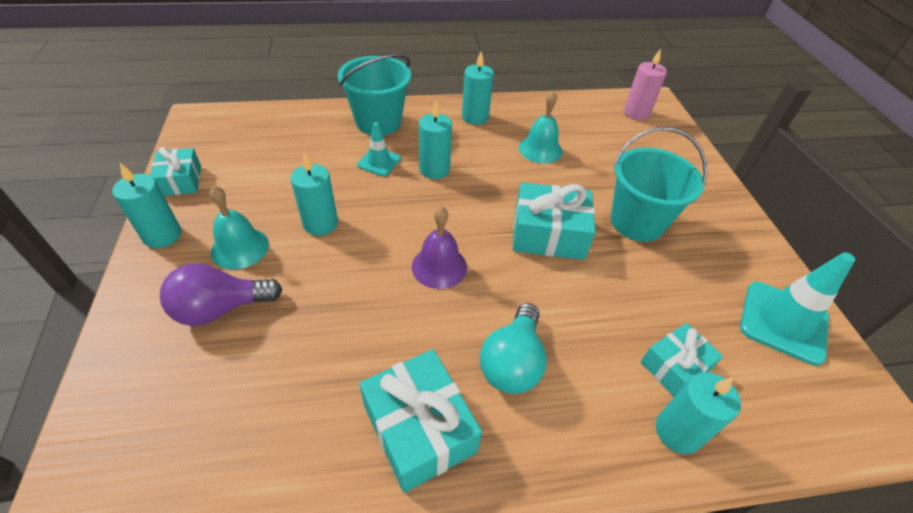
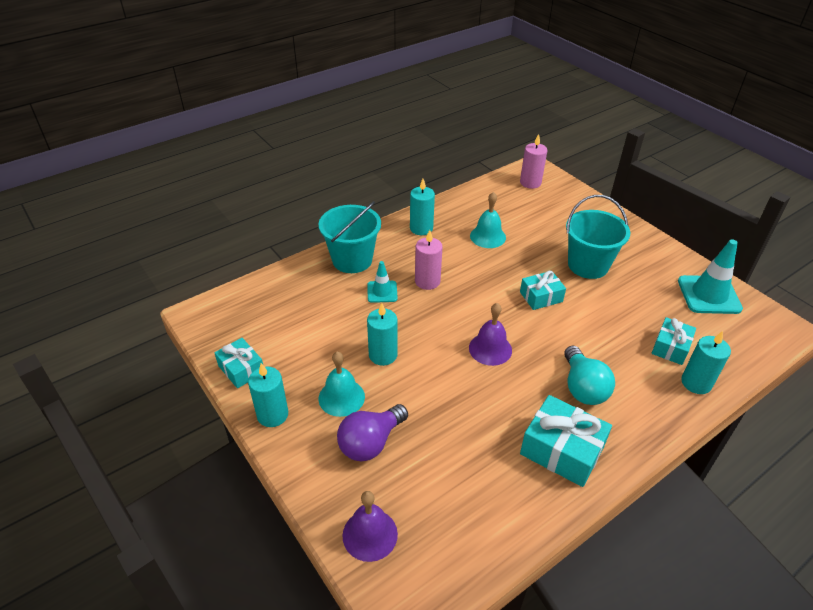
camera: 25 degrees left, 5 degrees down
turquoise candle [419,101,452,179] -> pink candle [415,230,443,290]
turquoise gift [513,182,595,260] -> turquoise gift [520,271,566,310], size x0.63
none -> purple bell [343,491,398,562]

